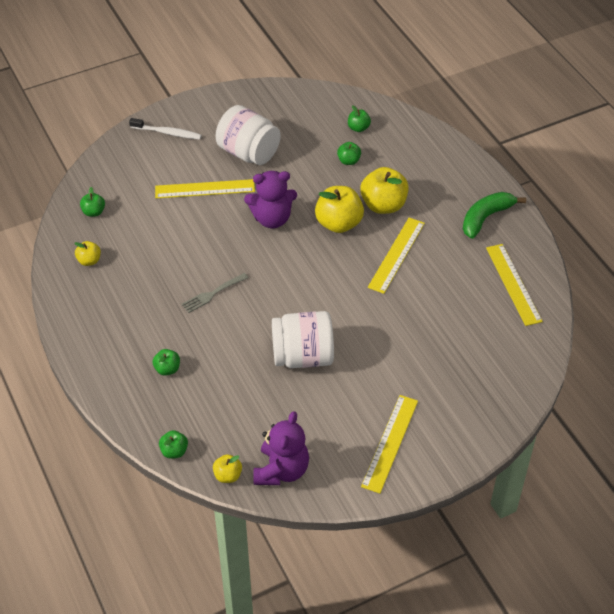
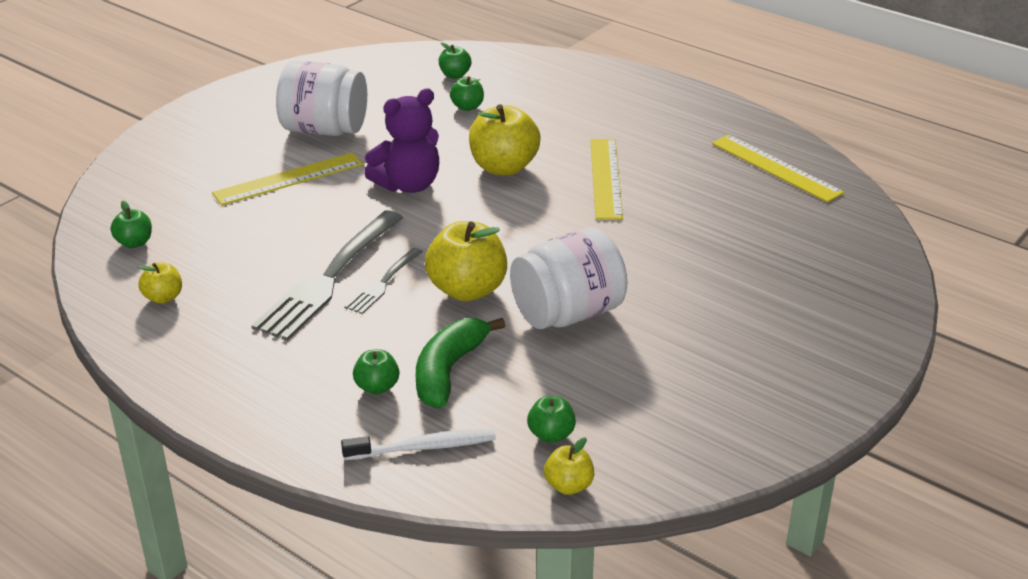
camera: 25 degrees left, 15 degrees down
white toothbrush [129,118,201,140] -> white toothbrush moved to [341,429,496,460]
green apple [159,430,188,459] -> green apple moved to [527,396,576,443]
purple teddy bear [254,411,309,485] -> none
yellow apple [360,167,409,214] -> yellow apple moved to [425,221,507,301]
yellow ruler [361,395,418,494] -> none
green banana [463,192,526,239] -> green banana moved to [416,318,505,408]
none -> grey fork [251,210,403,341]

